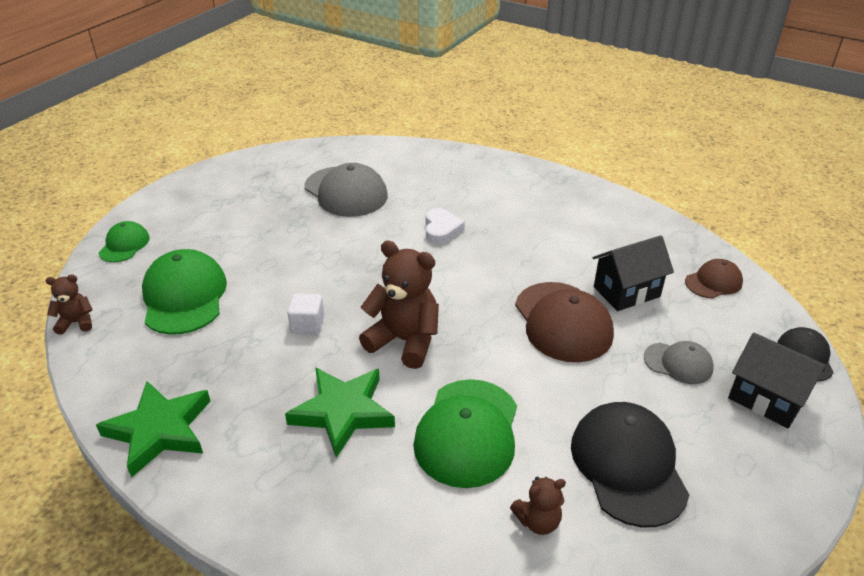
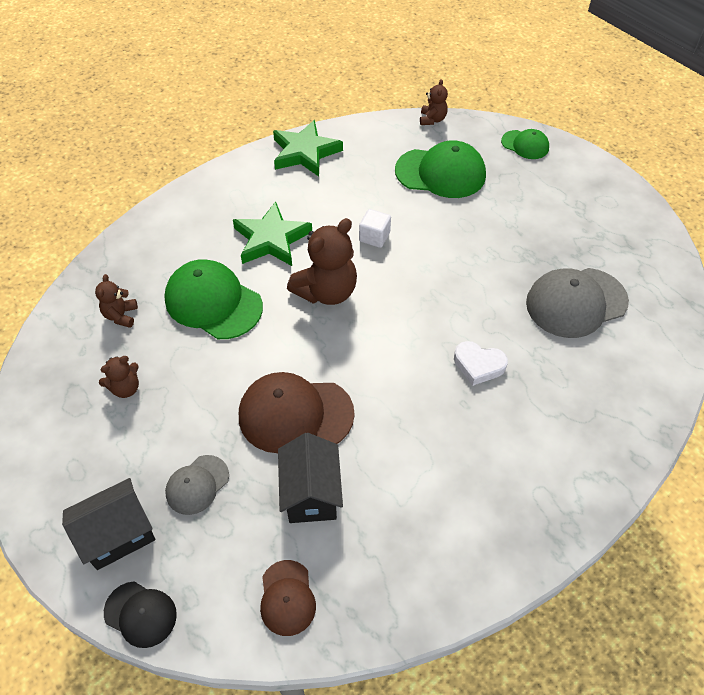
camera: 110 degrees right, 15 degrees up
black cap [571,402,689,528] -> brown teddy bear [99,356,139,398]

